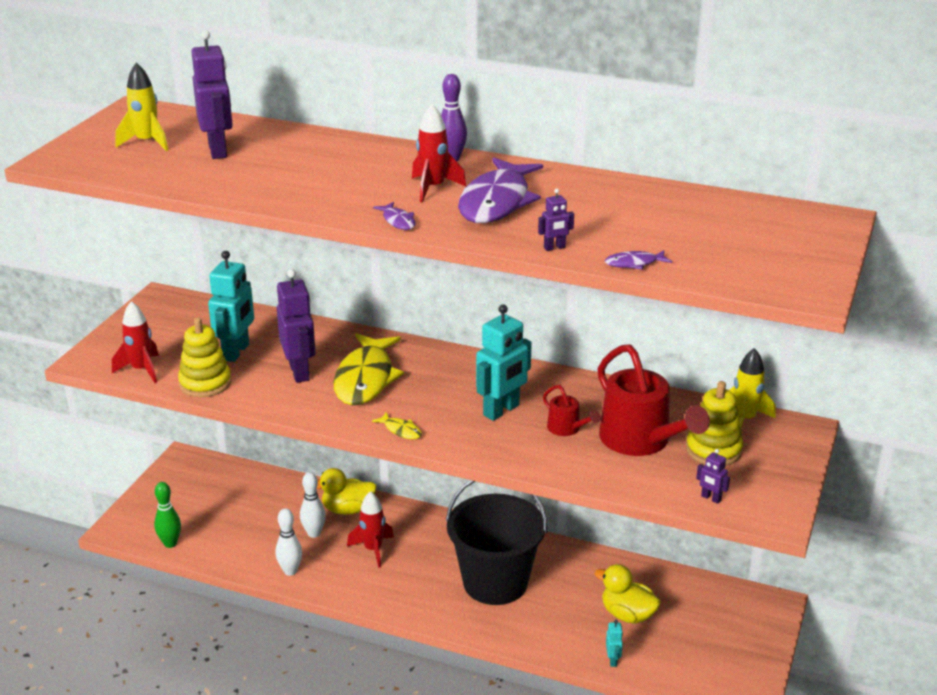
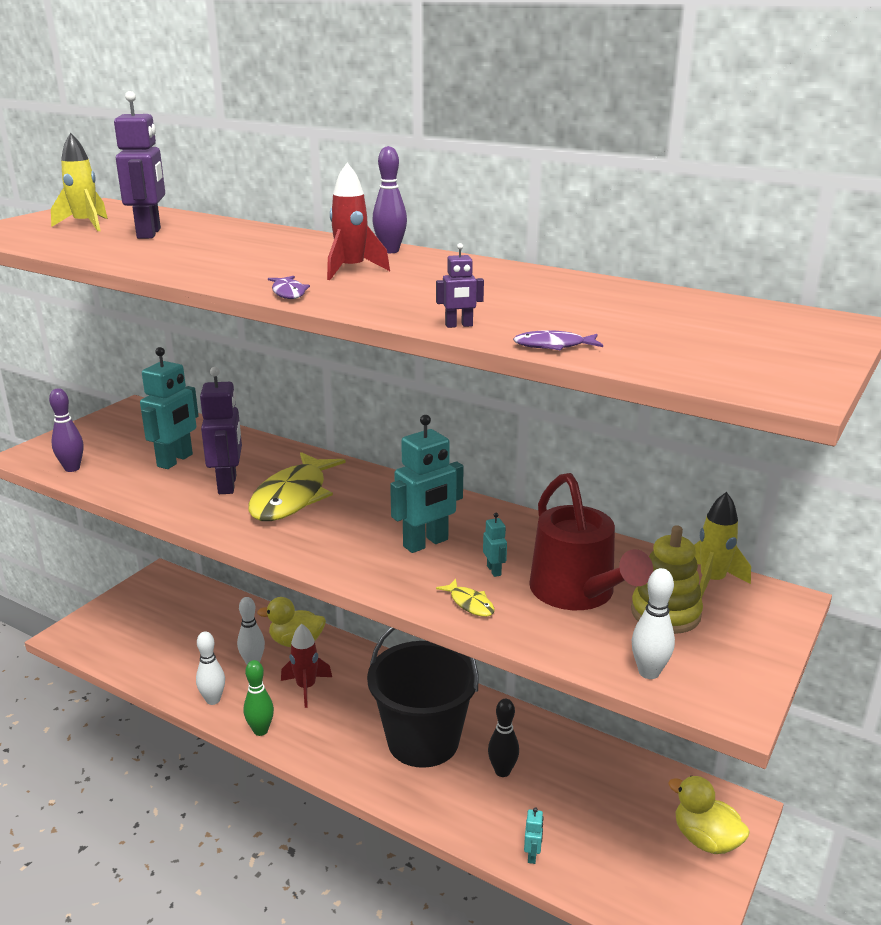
camera: 10 degrees right, 5 degrees down
red rocket [112,301,159,383] -> purple bowling pin [49,388,83,472]
green bowling pin [154,482,181,548] -> green bowling pin moved to [244,660,274,736]
yellow stacking toy [178,318,231,397] -> none
yellow fish [372,412,422,439] -> yellow fish moved to [436,579,495,617]
purple fish [458,158,543,223] -> none
red watering can [543,385,601,436] -> turquoise robot [483,513,507,577]
yellow duck [595,564,661,624] -> yellow duck moved to [668,776,750,854]
purple robot [696,449,730,504] -> white bowling pin [632,568,675,679]
none -> black bowling pin [488,699,519,777]

